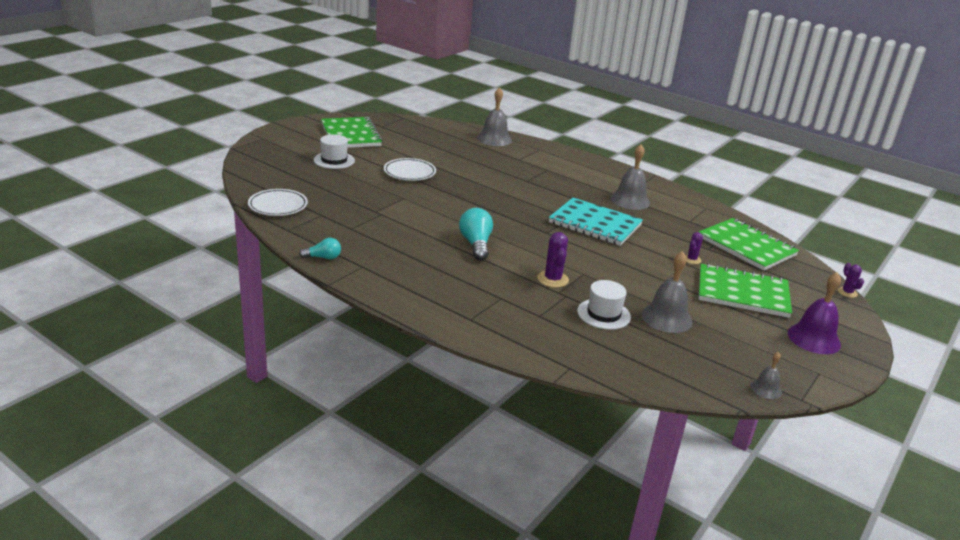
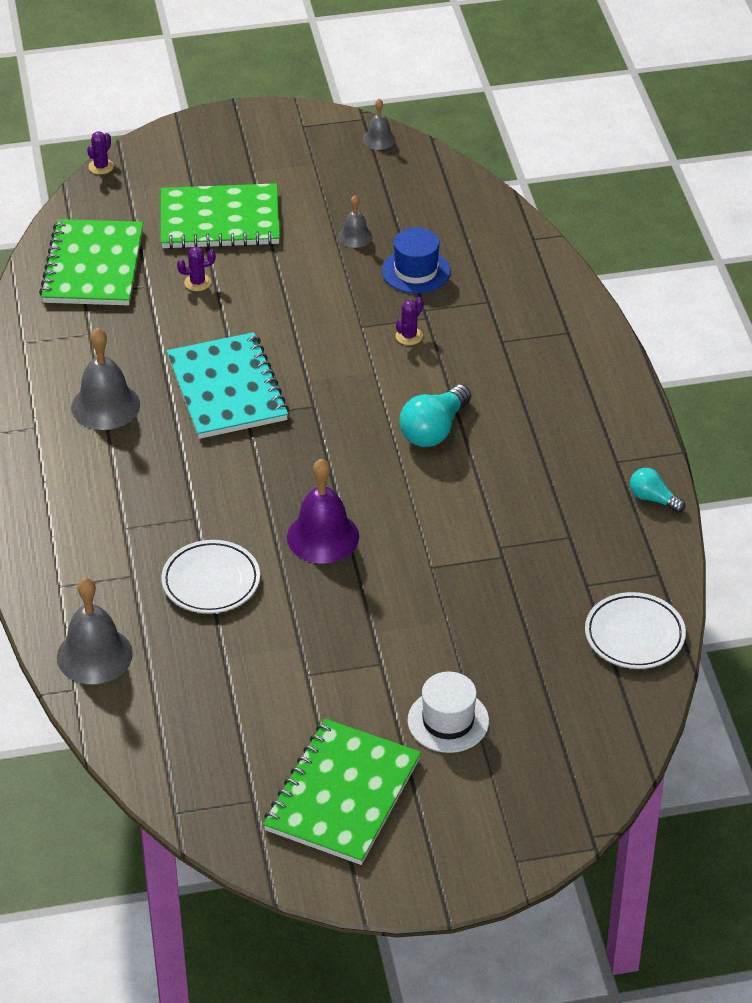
camera: 135 degrees left, 15 degrees up
white plate [384,158,436,181] -> white plate moved to [161,540,260,613]
purple cactus [537,232,569,288] -> purple cactus [396,297,423,345], size x0.62
white hat [577,280,631,330] -> blue hat [382,228,450,293]
grey bell [641,251,692,333] -> grey bell [338,195,373,248], size x0.54
green notebook [699,263,792,318] -> green notebook turned 60 degrees counterclockwise [161,183,280,249]
purple bell [788,272,841,354] -> purple bell moved to [287,459,359,564]

